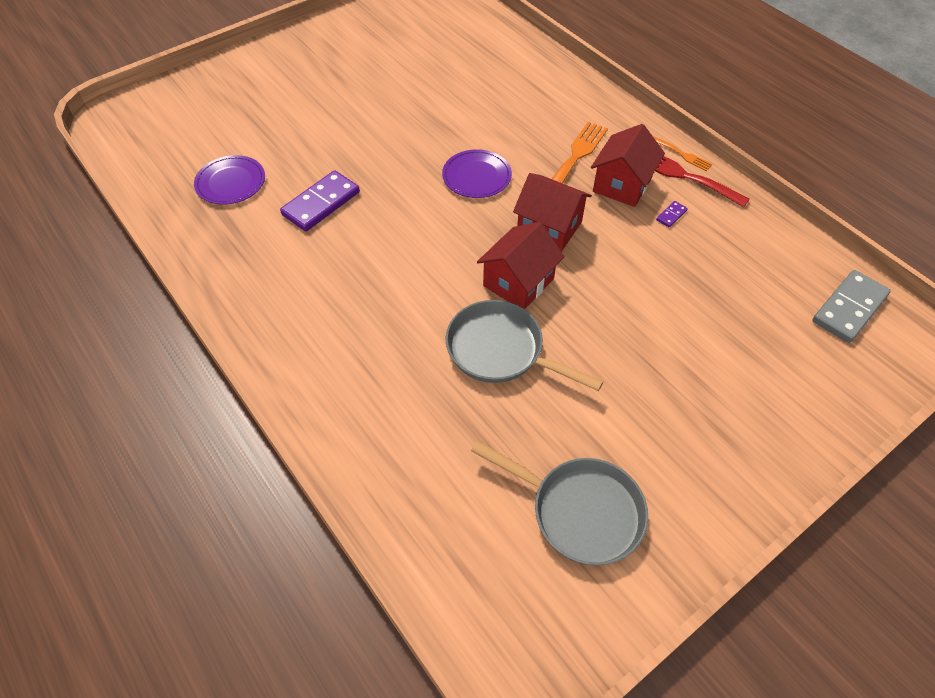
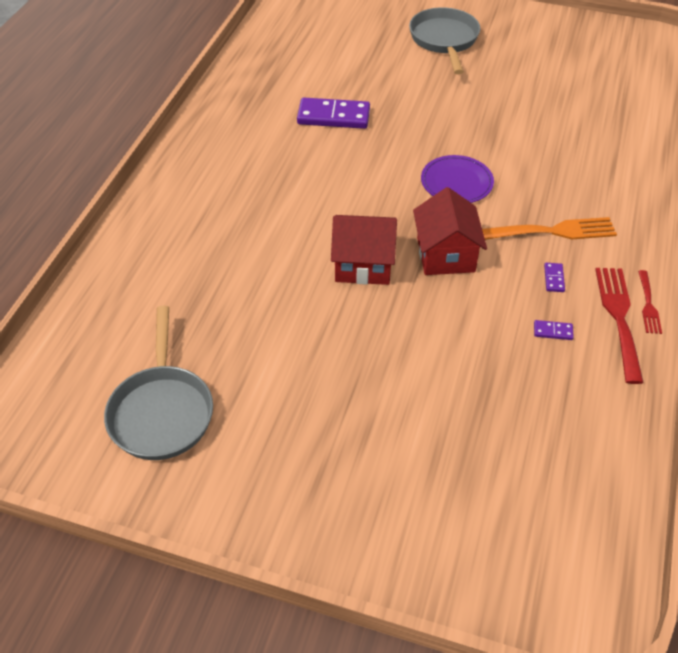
camera: 55 degrees right, 5 degrees down
purple plate [194,155,265,205] -> none
grey pan [446,300,604,391] -> grey pan moved to [409,7,480,74]
red house [591,124,665,207] -> purple domino [544,263,565,292]
orange fork [653,136,713,171] -> red fork [638,270,662,334]
grey domino [812,270,891,343] -> none

